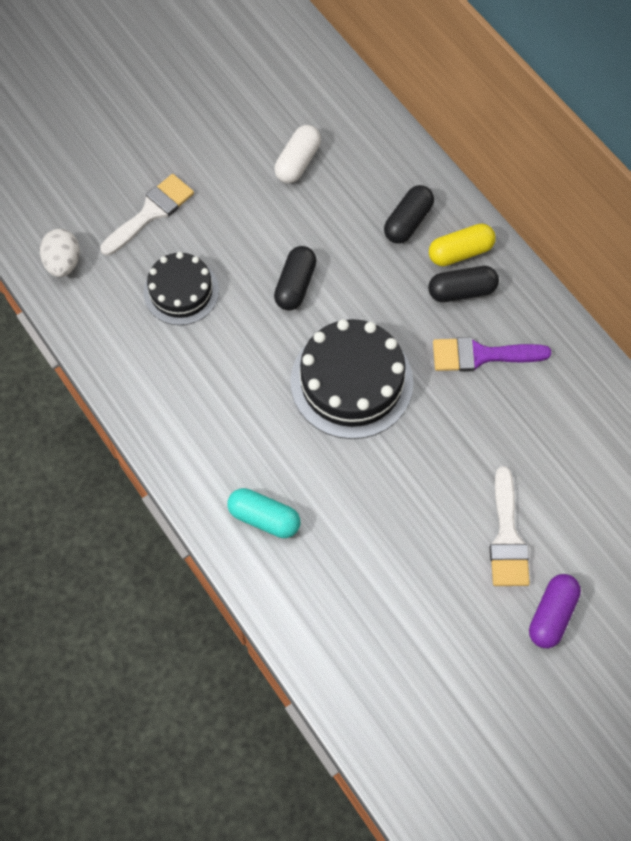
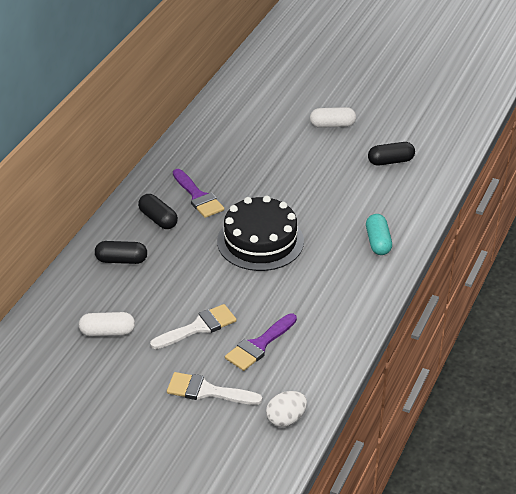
camera: 120 degrees left, 25 degrees down
black cake [143,252,219,325] -> purple brush [225,313,297,371]
black capsule [274,246,317,311] -> black capsule moved to [368,142,415,166]
yellow capsule [429,223,496,266] -> none
white brush [490,467,530,586] -> white brush moved to [150,304,237,349]
purple capsule [529,574,581,648] -> white capsule [310,107,356,128]

